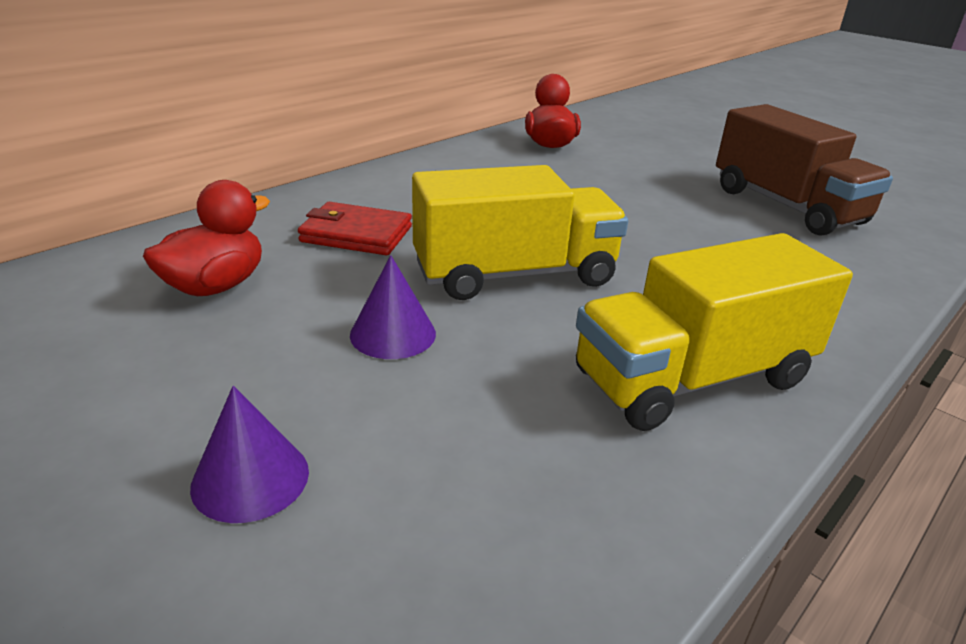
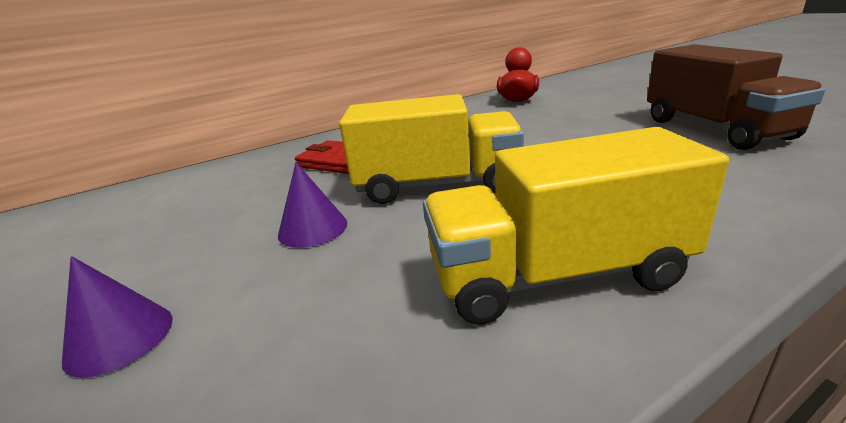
camera: 20 degrees right, 5 degrees down
red duck [143,180,270,296] -> none

